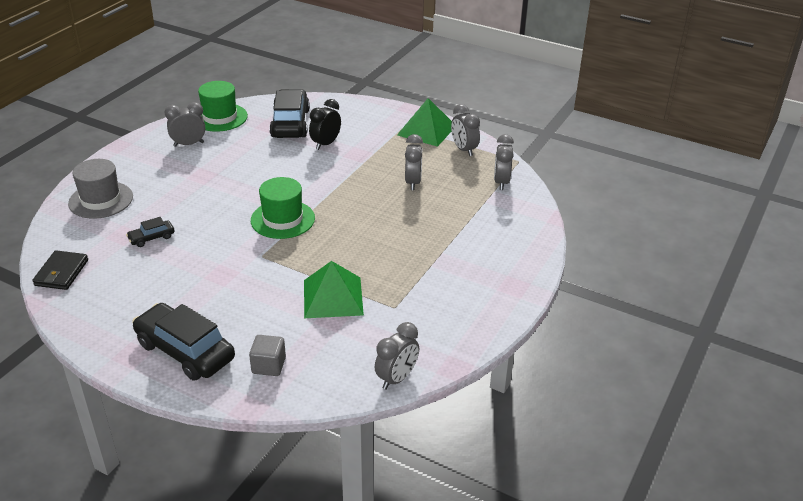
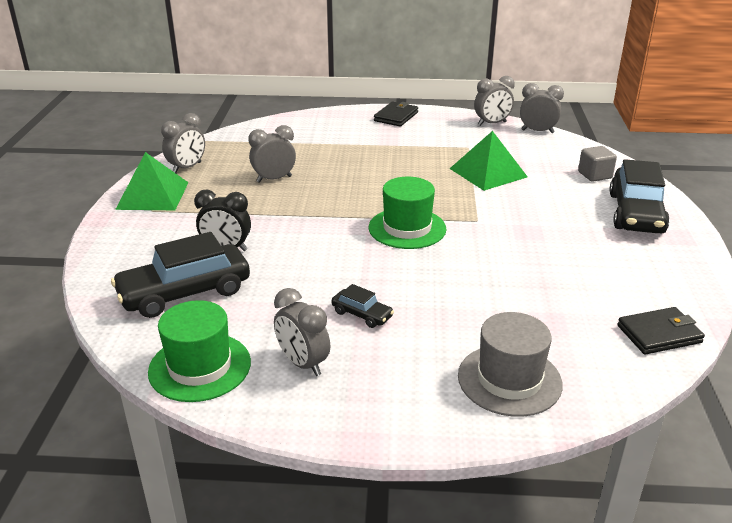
camera: 115 degrees left, 5 degrees down
black car [126,217,174,247] -> black car moved to [332,284,394,328]
grey clock [494,134,514,190] -> grey clock moved to [474,76,515,126]
none -> black wallet [374,102,418,126]

